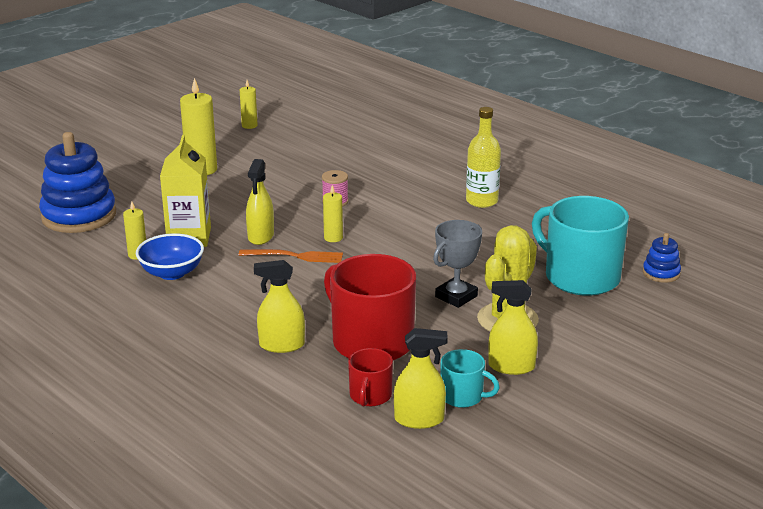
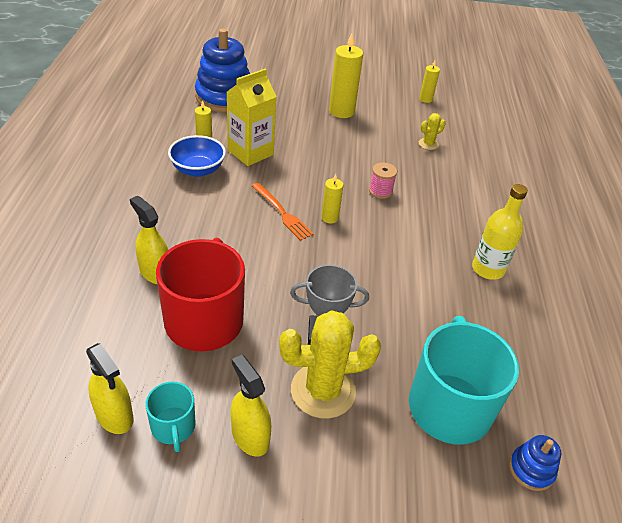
camera: 45 degrees right, 15 degrees up
yellow spray bottle [246,159,274,245] -> none
red mug [348,348,393,406] -> none
none -> yellow cactus [419,113,446,150]

